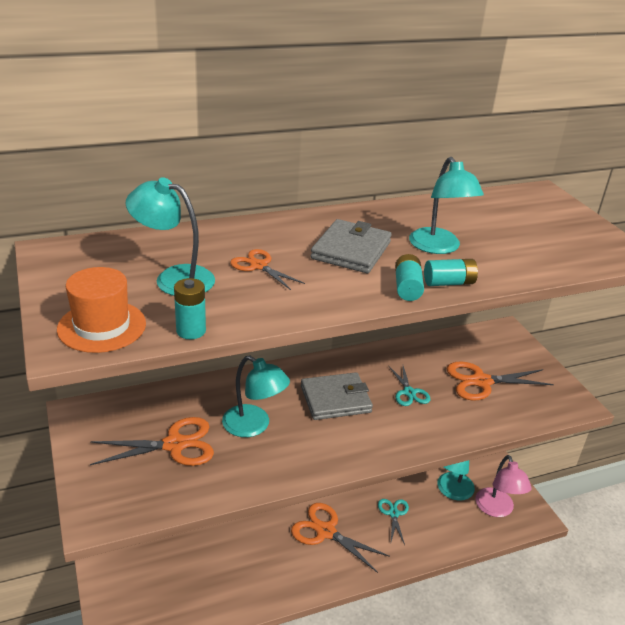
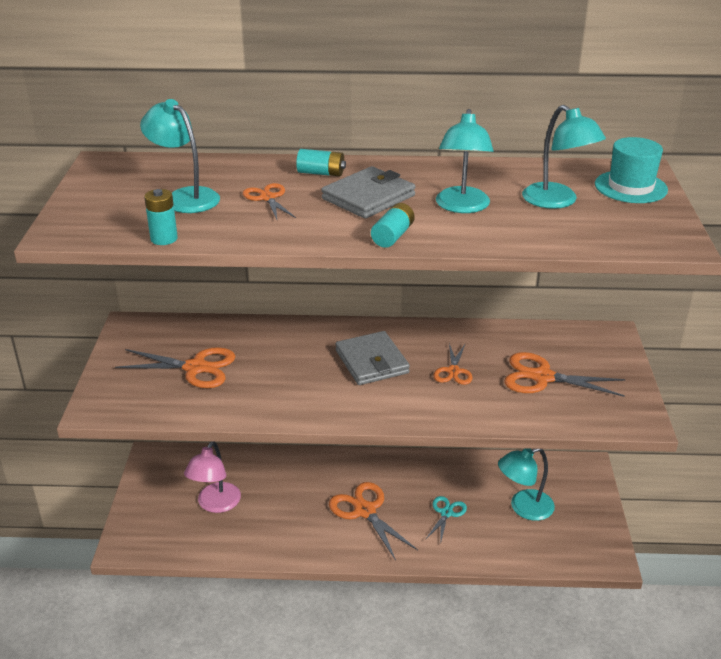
camera: 25 degrees right, 0 degrees up
orange hat [57,267,146,353] -> none
turquoise lamp [222,356,290,437] -> turquoise lamp moved to [522,105,606,209]
grey wallet [301,372,373,420] -> grey wallet turned 60 degrees clockwise [335,331,410,385]
turquoise scissors [389,366,431,406] -> orange scissors [433,343,473,385]
turquoise battery [424,259,478,286] -> turquoise battery moved to [296,149,346,177]
pink lamp [475,455,532,517] -> pink lamp moved to [184,441,241,513]
none -> turquoise hat [595,137,668,203]

